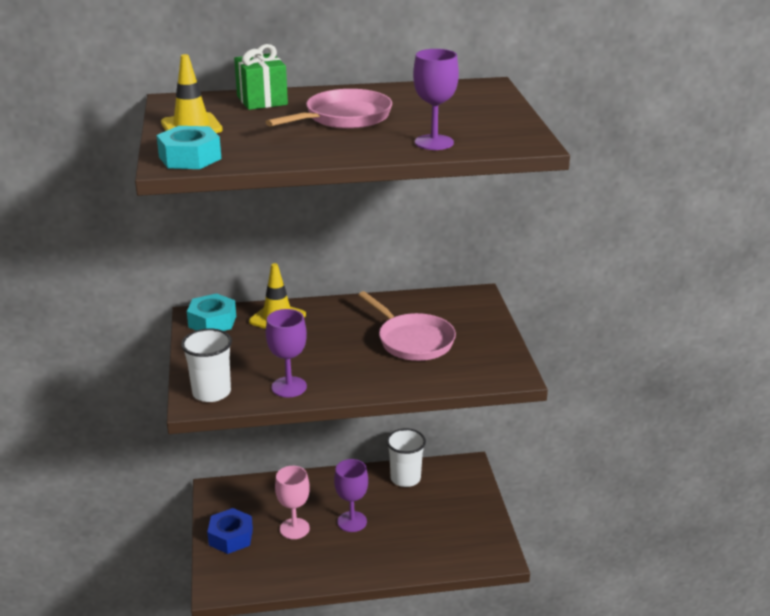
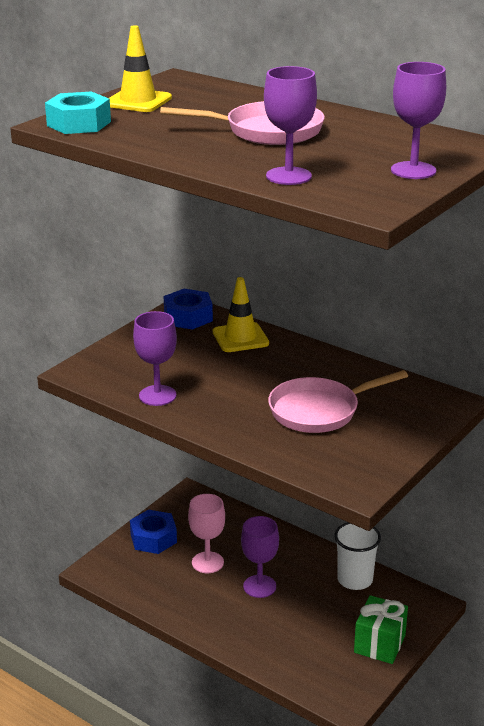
camera: 45 degrees right, 0 degrees up
white cup [181,329,232,402] -> none
turquoise nut [187,293,236,331] -> blue nut [164,289,213,330]
green gift [234,44,288,110] -> green gift moved to [354,595,408,664]
pink pan [358,291,456,361] -> pink pan turned 60 degrees clockwise [268,370,408,433]
none -> purple goblet [391,62,446,179]

